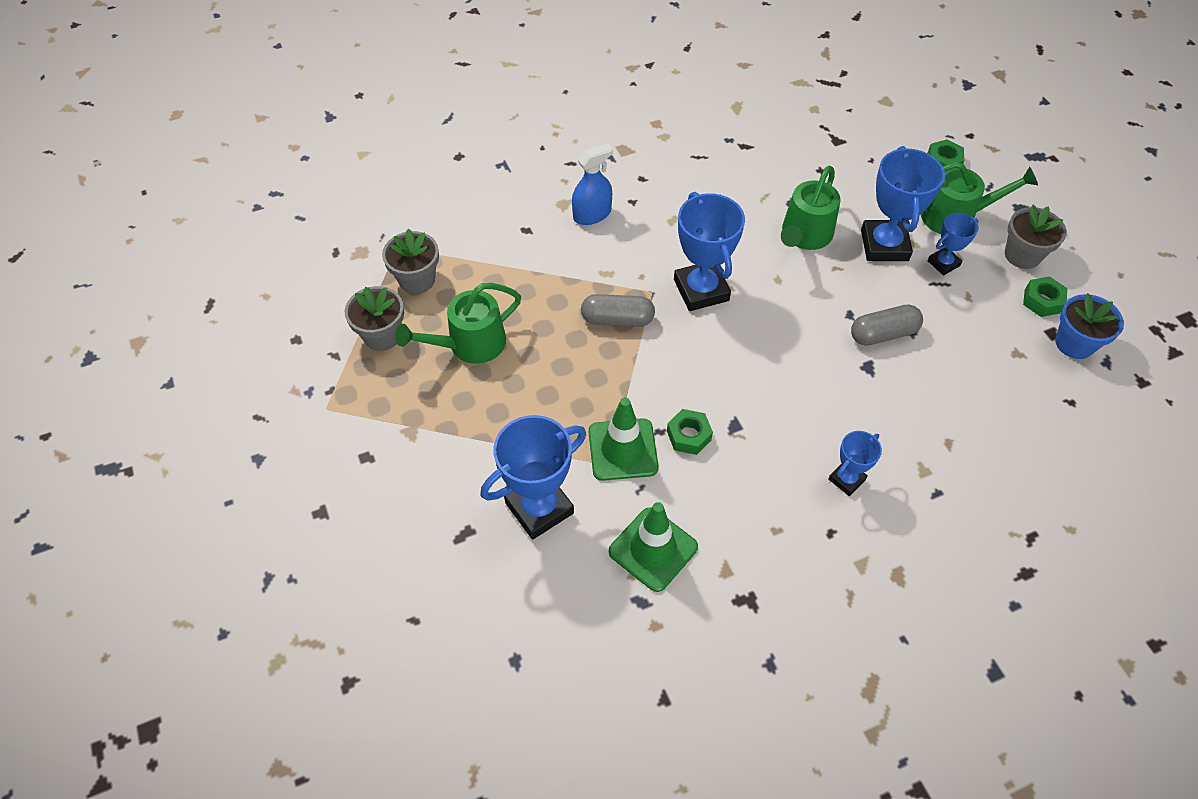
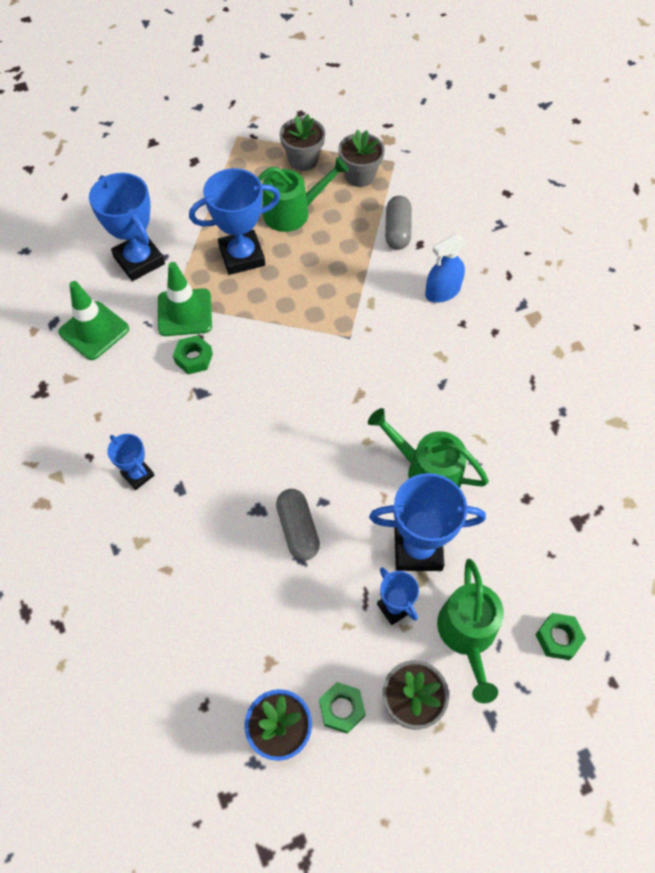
camera: 90 degrees right, 5 degrees up
green watering can [395,283,521,364] -> green watering can turned 105 degrees clockwise [257,157,349,232]
blue spray bottle [572,143,613,225] -> blue spray bottle turned 90 degrees clockwise [425,234,466,303]
grey capsule [581,294,655,327] -> grey capsule moved to [385,196,412,250]
blue trophy [674,192,745,311] -> blue trophy moved to [189,168,280,275]

